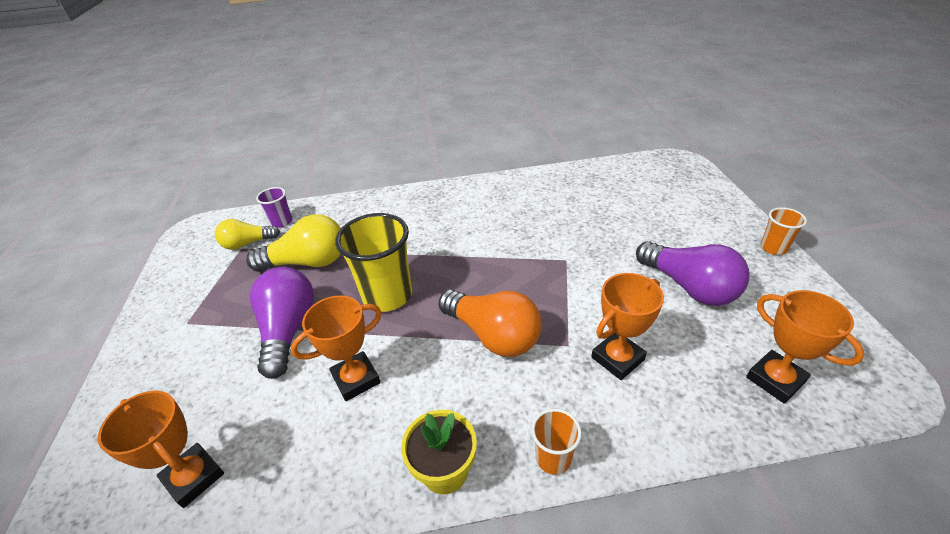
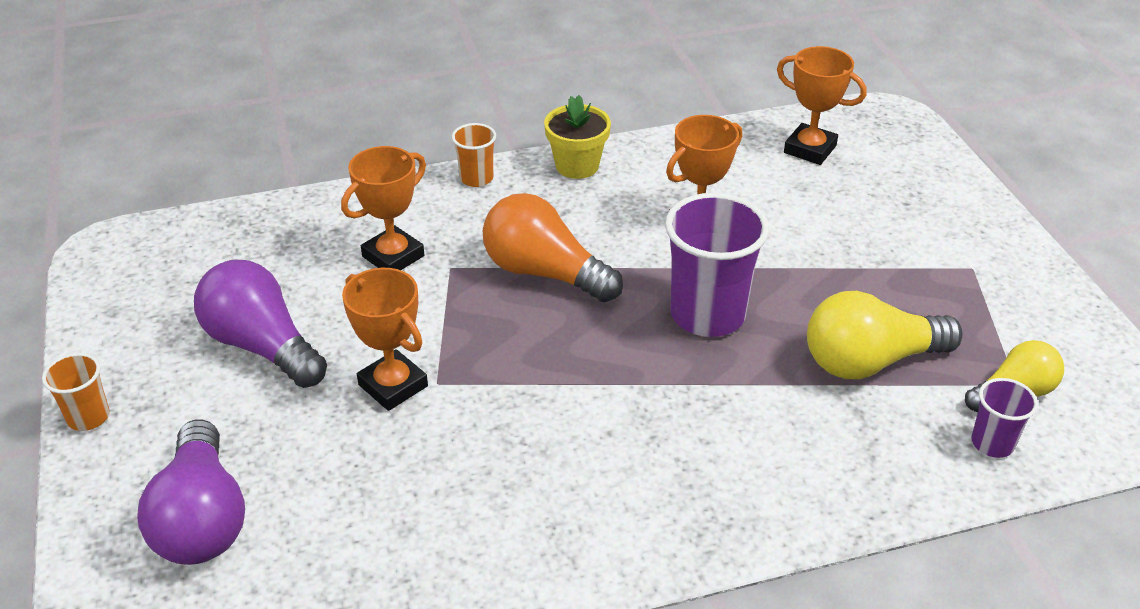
camera: 170 degrees right, 0 degrees up
purple light bulb [250,267,314,379] -> purple light bulb moved to [137,419,245,565]
yellow cup [335,213,412,312] -> purple cup [665,193,769,337]
orange trophy [746,290,864,404] -> orange trophy moved to [342,268,428,411]

